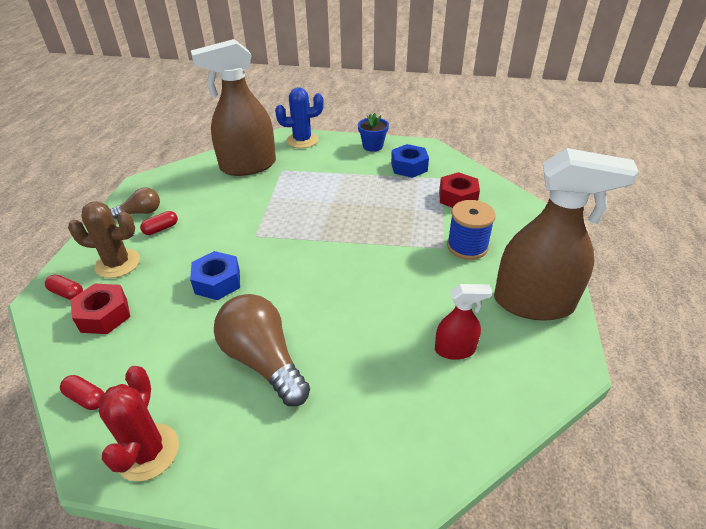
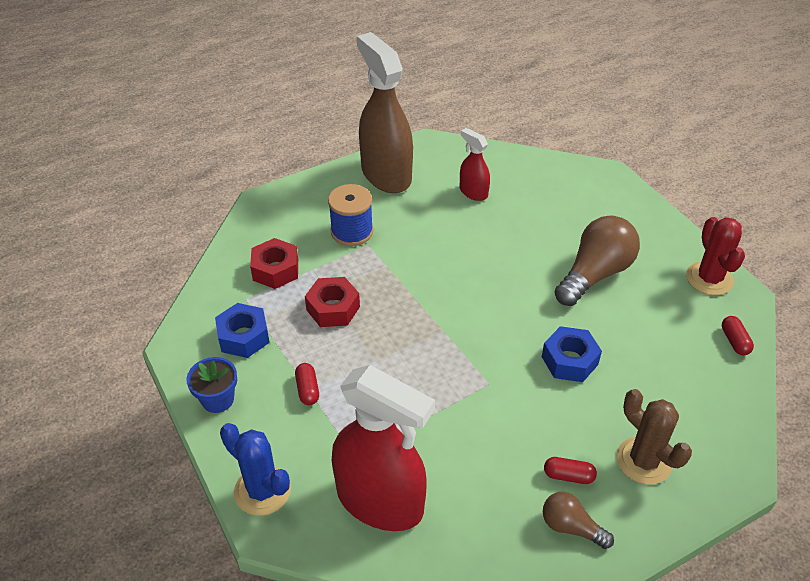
camera: 130 degrees left, 5 degrees up
red capsule [45,275,83,300] -> red capsule moved to [295,363,319,405]
red nut [71,284,130,334] -> red nut moved to [305,277,360,327]
red cactus [99,366,179,481] -> red cactus turned 60 degrees counterclockwise [686,217,745,295]
brown spray bottle [191,39,276,176] -> red spray bottle [332,365,435,531]
brown light bulb [214,294,310,406] -> brown light bulb turned 150 degrees counterclockwise [555,215,640,306]

